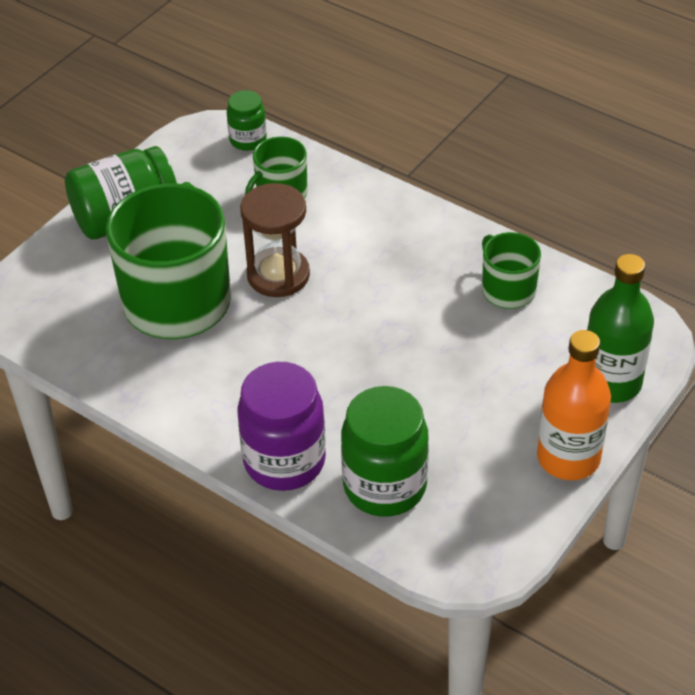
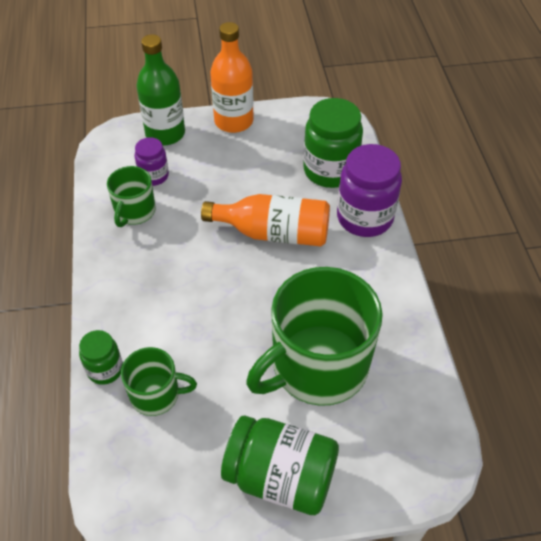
camera: 135 degrees left, 5 degrees up
green jar [227,90,267,151] -> green jar moved to [79,330,123,385]
brown hourglass [240,183,310,297] -> none
none -> purple jar [134,137,169,186]
none -> orange bottle [201,194,330,247]

